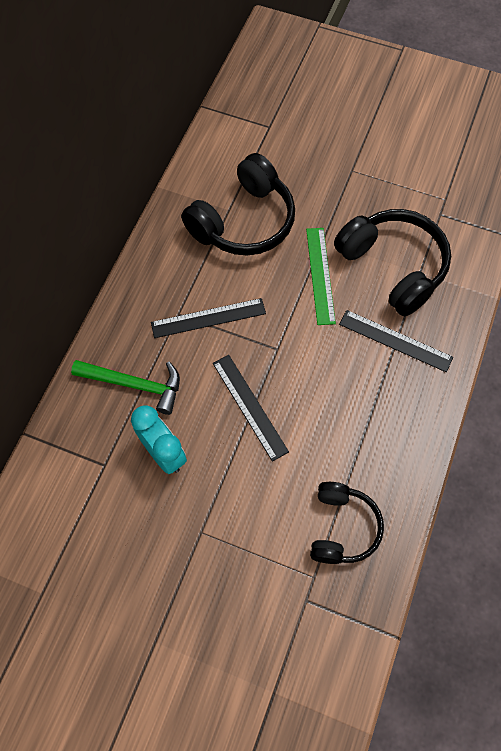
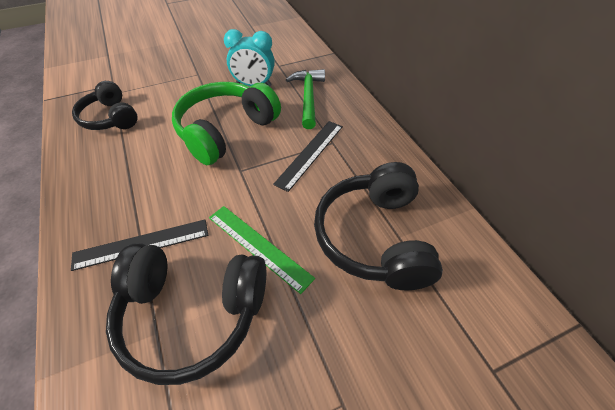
camera: 135 degrees right, 15 degrees down
green hammer [71,360,180,415] -> green hammer turned 120 degrees clockwise [286,69,325,129]
black ruler [213,355,289,462] -> green headphones [172,82,281,165]

